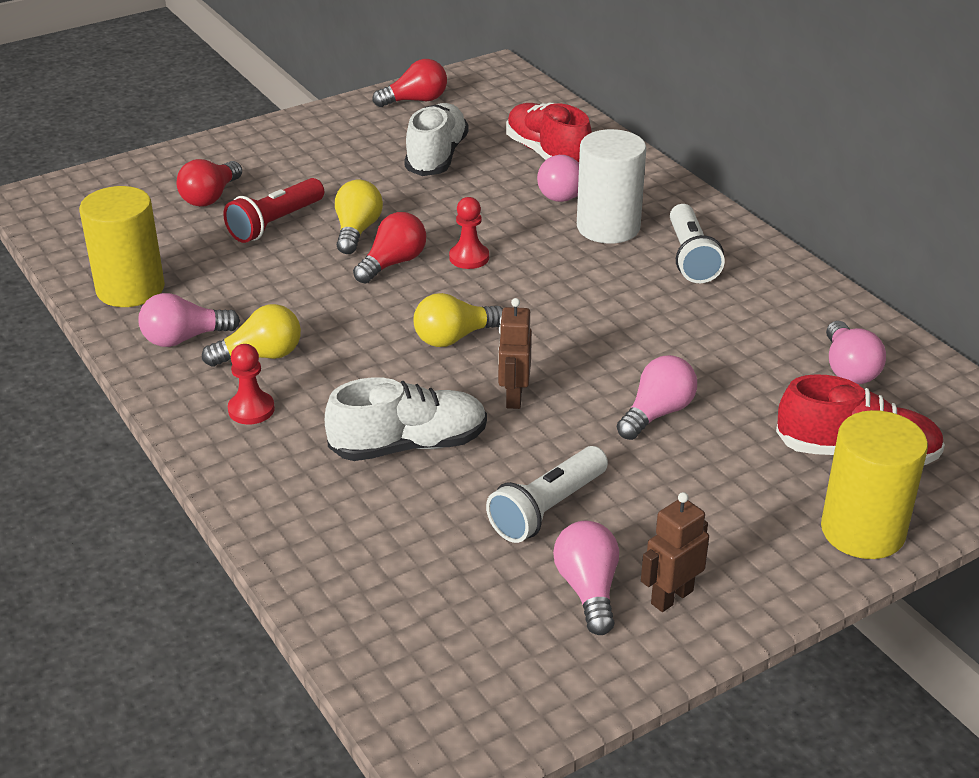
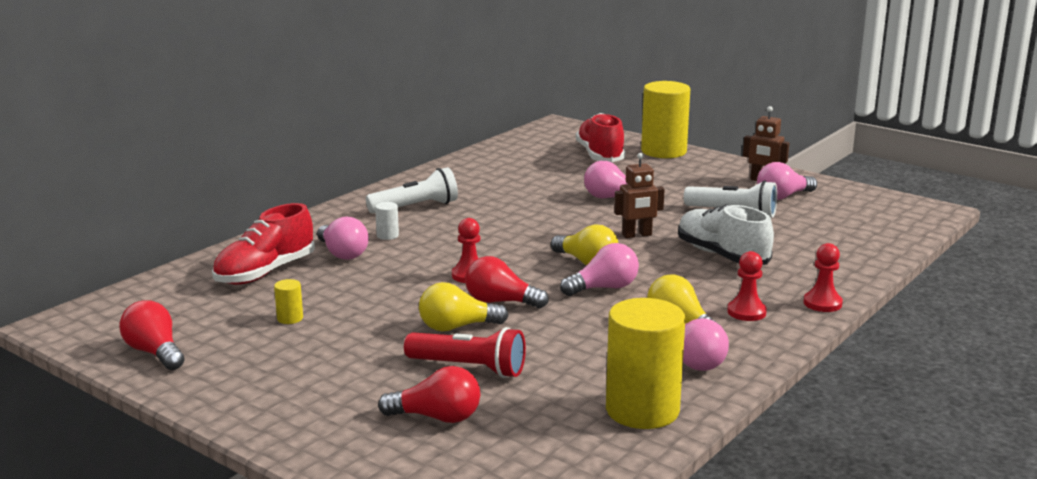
camera: 110 degrees left, 15 degrees down
white shoe [404,103,469,176] -> yellow cylinder [274,279,303,324]
white cylinder [577,129,646,244] -> white cylinder [375,202,399,240], size x0.41
pink light bulb [826,321,886,384] -> pink light bulb moved to [560,243,639,296]
none -> red pawn [803,243,843,312]

